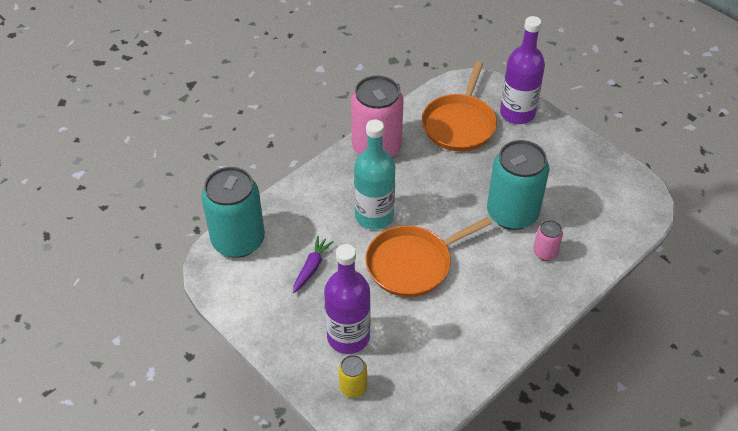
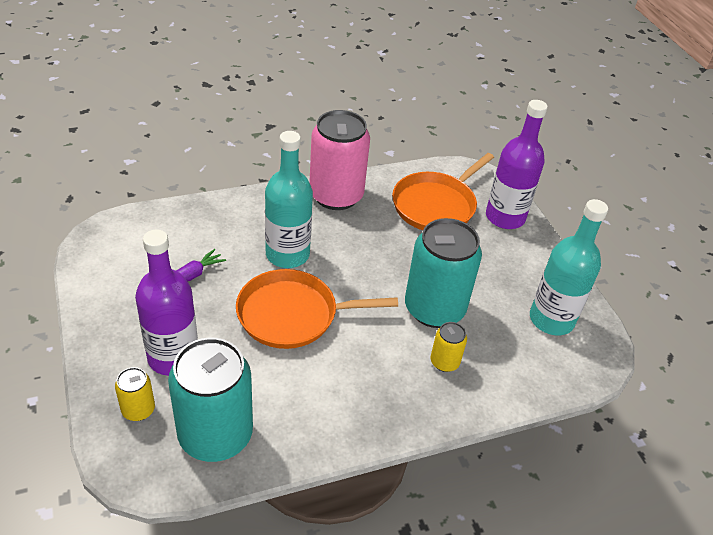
camera: 20 degrees right, 5 degrees down
turquoise can [201,167,265,258] -> turquoise can moved to [168,338,253,462]
pink can [533,220,563,261] -> yellow can [431,322,467,372]
none -> turquoise bottle [530,199,608,335]

